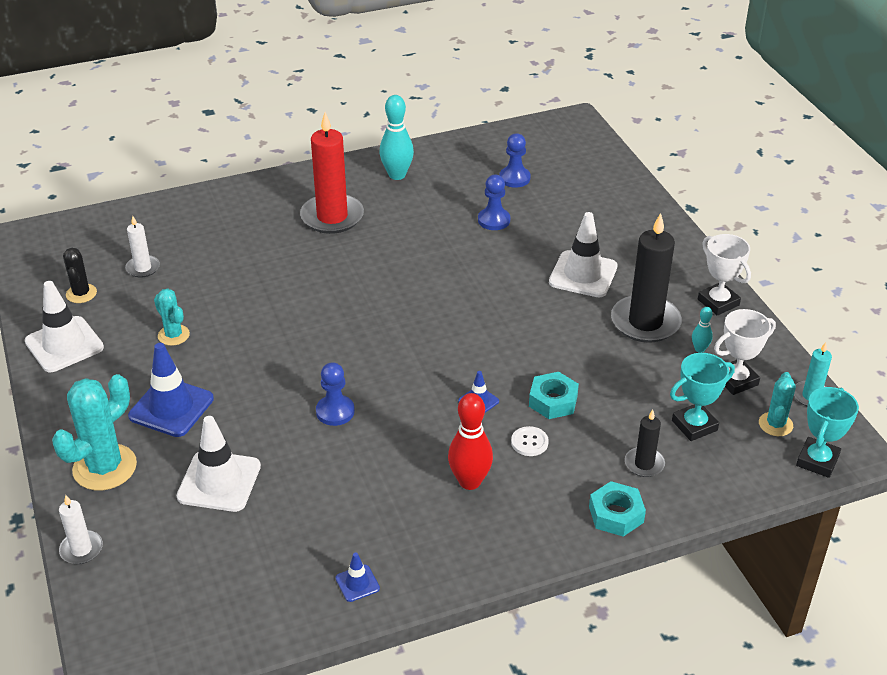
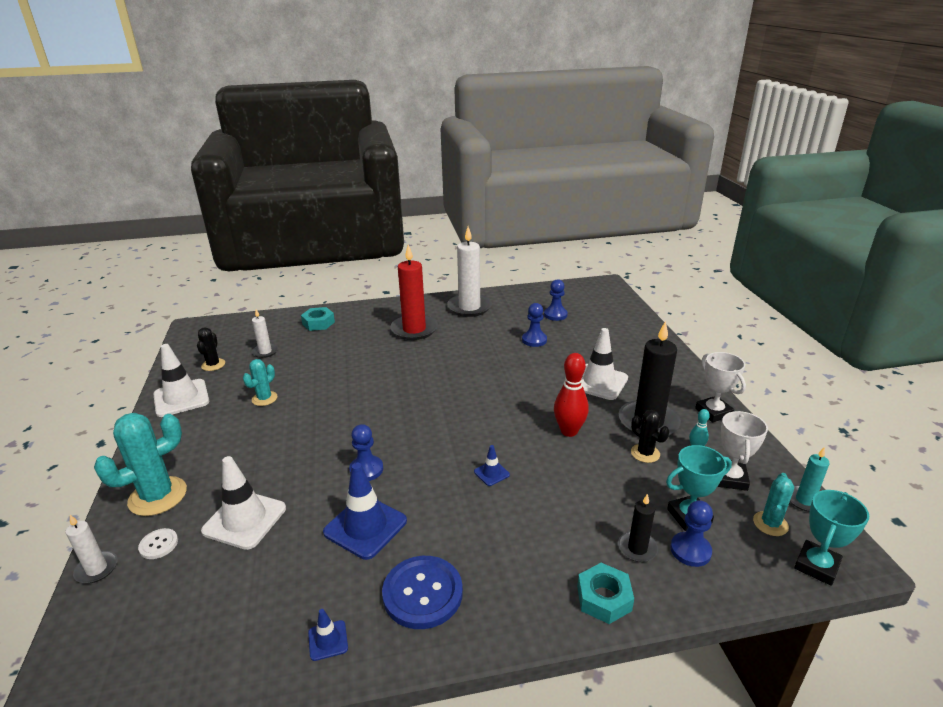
camera: 10 degrees right, 10 degrees down
blue traffic cone [128,343,214,437] -> blue traffic cone moved to [323,463,407,560]
turquoise cactus [154,288,190,346] -> turquoise cactus turned 60 degrees clockwise [243,359,277,406]
turquoise bowling pin [380,95,414,180] -> white candle [447,227,492,317]
red bowling pin [448,393,493,490] -> red bowling pin moved to [554,353,589,437]
white button [511,426,549,456] -> white button moved to [138,528,178,559]
turquoise nut [529,372,579,419] -> turquoise nut moved to [301,307,335,331]
white trophy [714,309,776,395] -> white trophy turned 60 degrees counterclockwise [717,411,768,491]
none -> blue button [382,556,463,629]
none -> black cactus [631,410,669,463]
none -> blue pawn [670,500,713,567]

